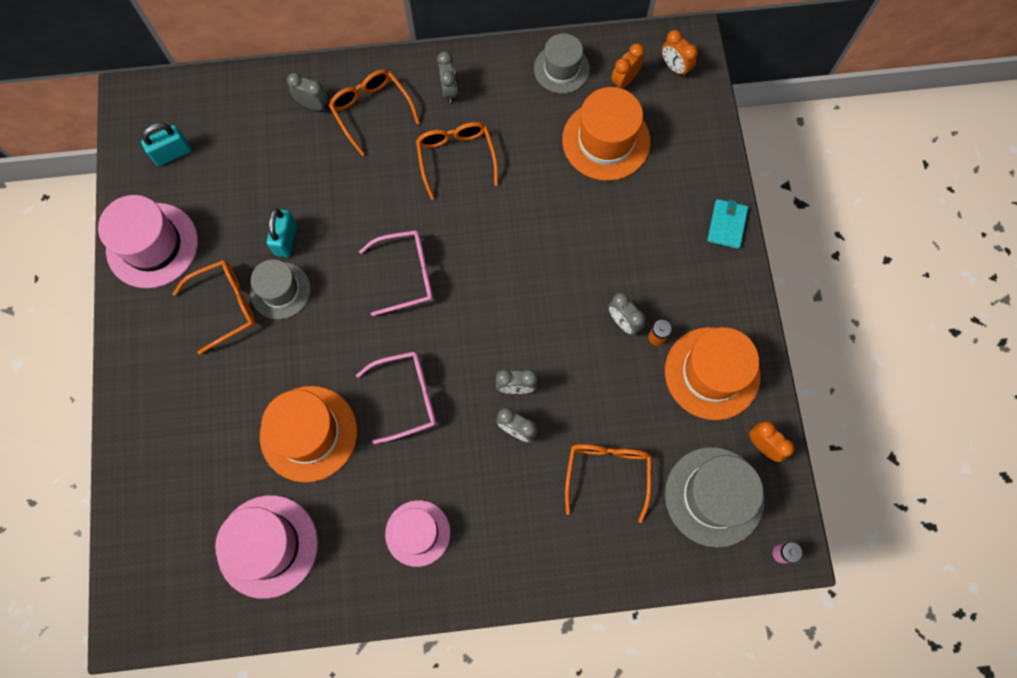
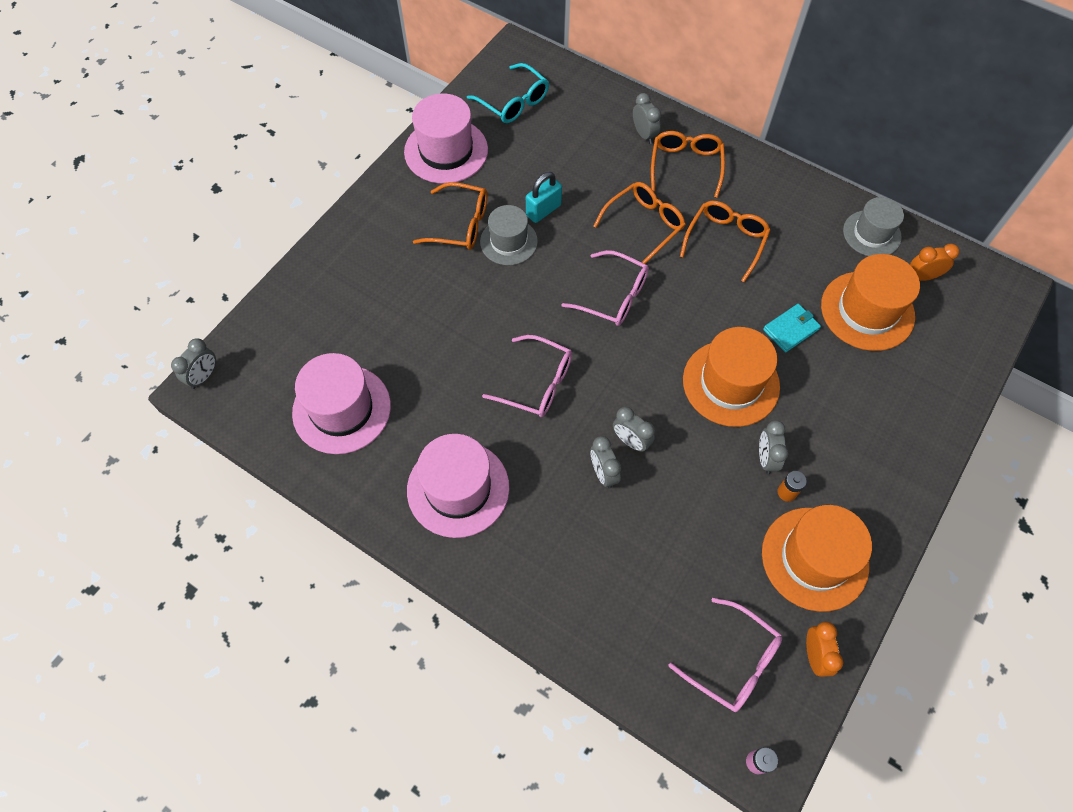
camera: 40 degrees right, 10 degrees down
turquoise padlock [141,123,191,166] -> turquoise glasses [467,63,549,123]
orange hat [260,386,357,482] -> orange hat moved to [683,327,780,427]
pink hat [385,500,450,567] -> pink hat [407,434,509,538], size x1.54
grey clock [437,51,457,103] -> grey clock moved to [171,338,216,389]
orange glasses [565,444,652,523] -> orange glasses moved to [593,182,686,264]
orange clock [662,30,698,77] -> none
grey hat [665,447,765,548] -> pink glasses [668,598,782,712]
turquoise wallet [707,199,748,249] -> turquoise wallet moved to [763,304,821,352]

